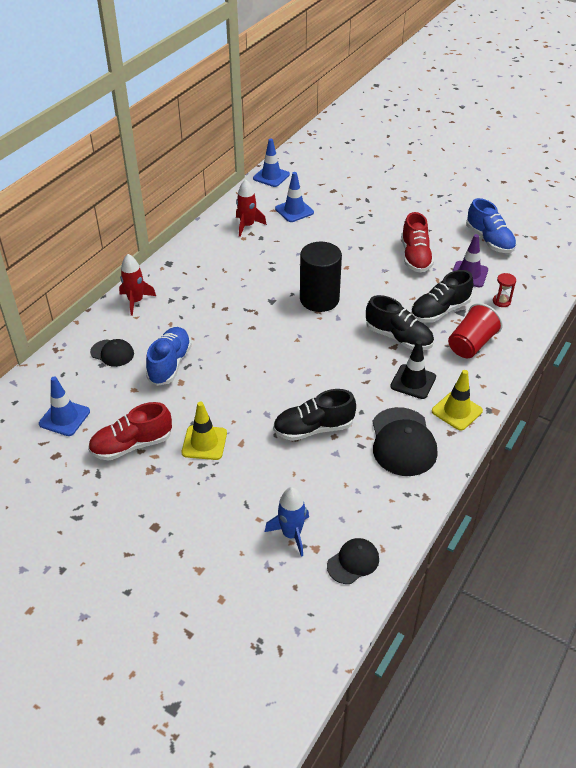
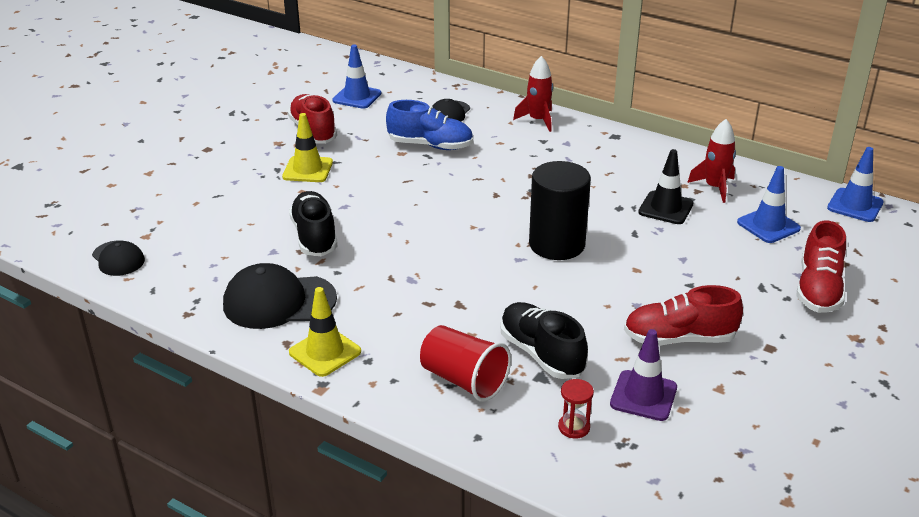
camera: 90 degrees right, 10 degrees down
blue rocket [265,487,309,557] -> none
black shoe [366,295,434,350] -> none
black traffic cone [390,341,436,399] -> black traffic cone moved to [638,149,694,224]
blue shoe [466,198,517,253] -> none
none -> red shoe [796,221,846,313]

